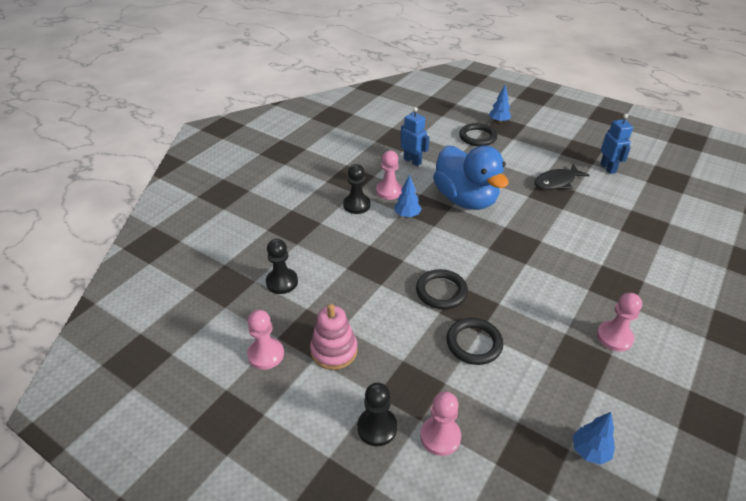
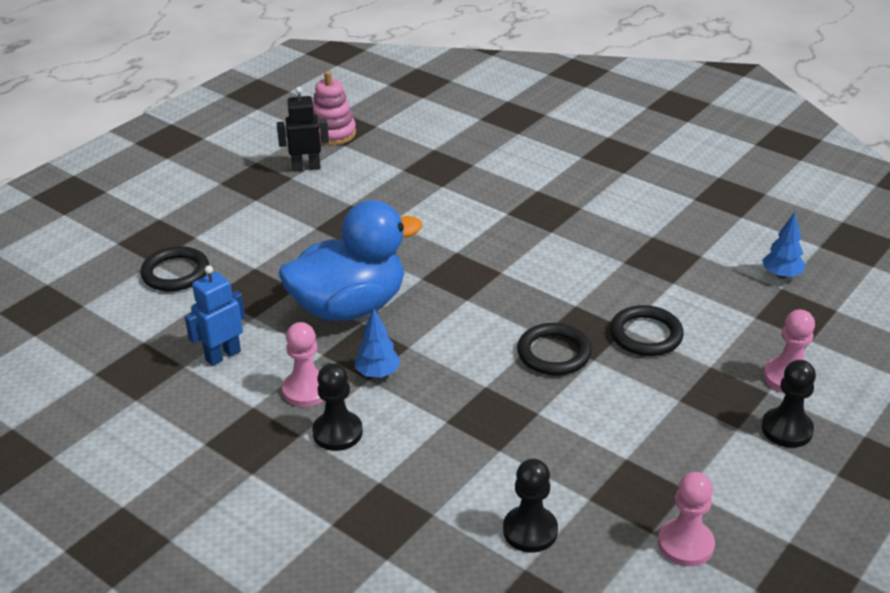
camera: 85 degrees left, 5 degrees down
pink stacking toy [310,304,358,370] -> pink stacking toy moved to [313,71,356,146]
blue tree [489,85,511,123] -> none
black fish [534,164,590,190] -> none
pink pawn [597,293,642,352] -> none
blue robot [600,114,633,174] -> black robot [277,87,329,172]

